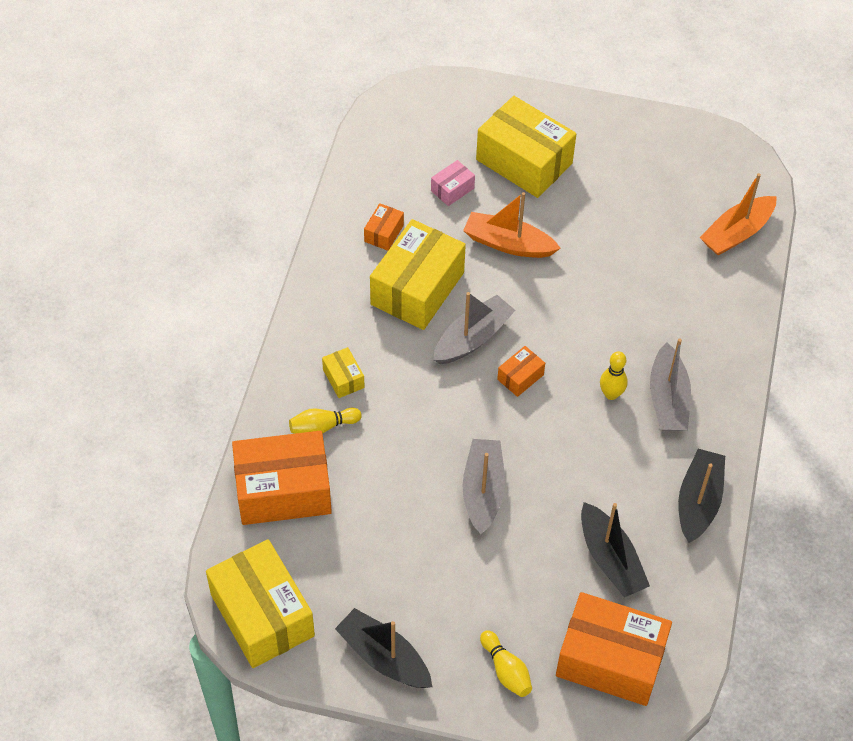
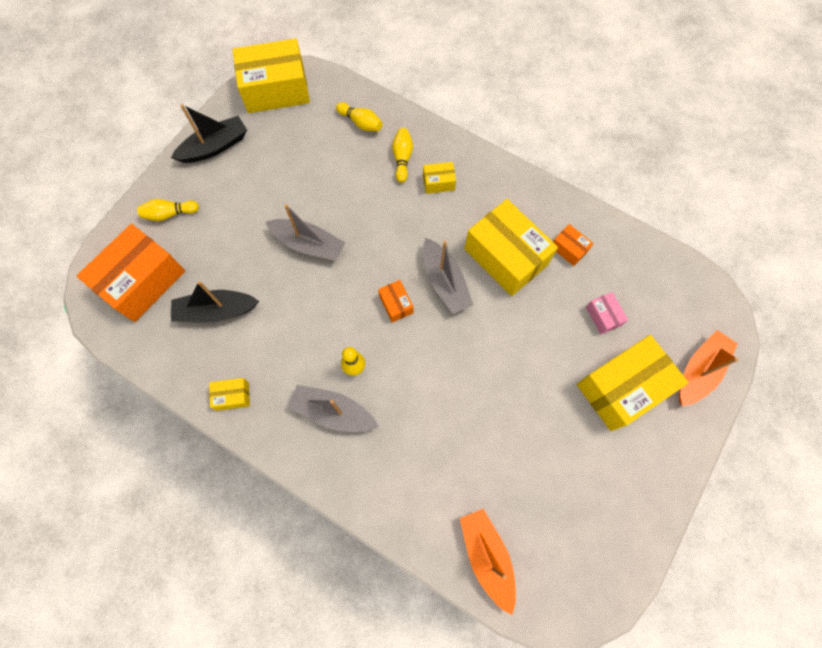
camera: 110 degrees right, 15 degrees up
orange box [232,431,332,525] -> yellow bowling pin [336,102,382,131]
orange boat [463,192,561,258] -> orange boat moved to [679,330,739,406]
black boat [678,449,725,543] -> yellow box [209,378,250,411]

